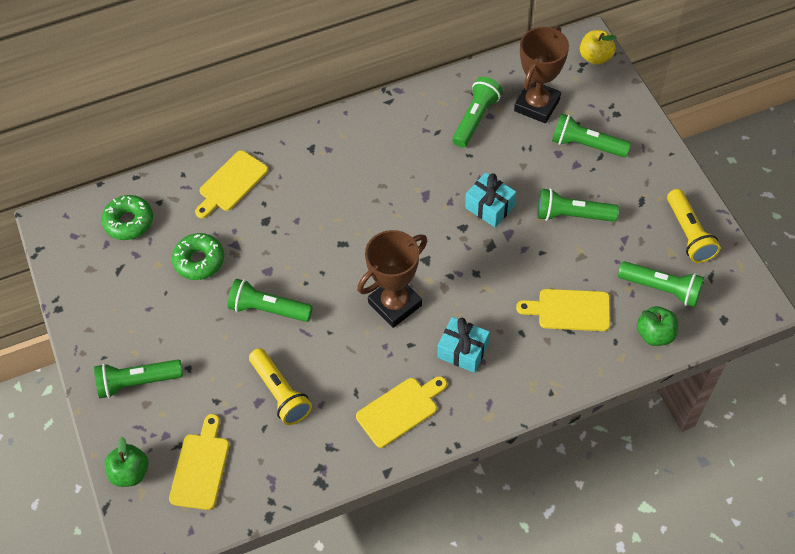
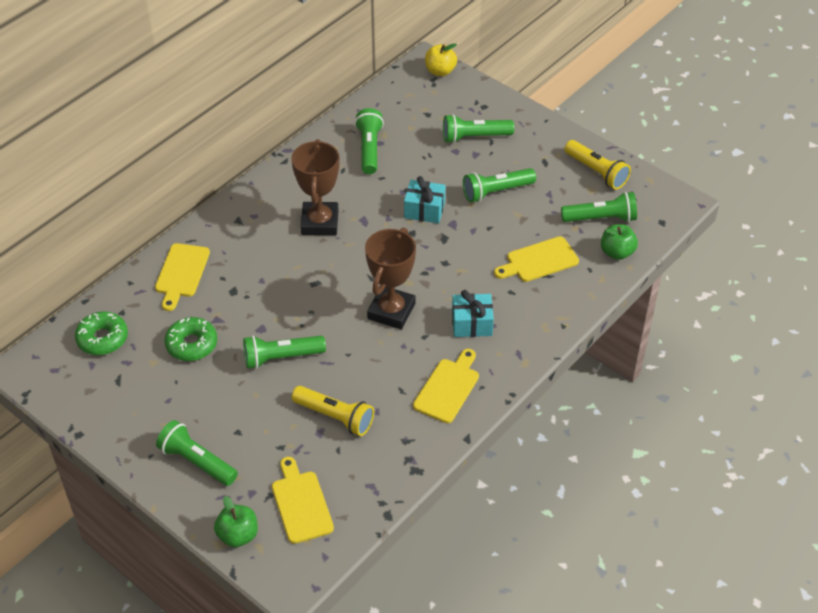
camera: 30 degrees left, 10 degrees down
green flashlight [94,359,183,398] -> green flashlight turned 75 degrees clockwise [156,420,238,486]
brown trophy [514,26,569,123] -> brown trophy moved to [291,139,339,235]

